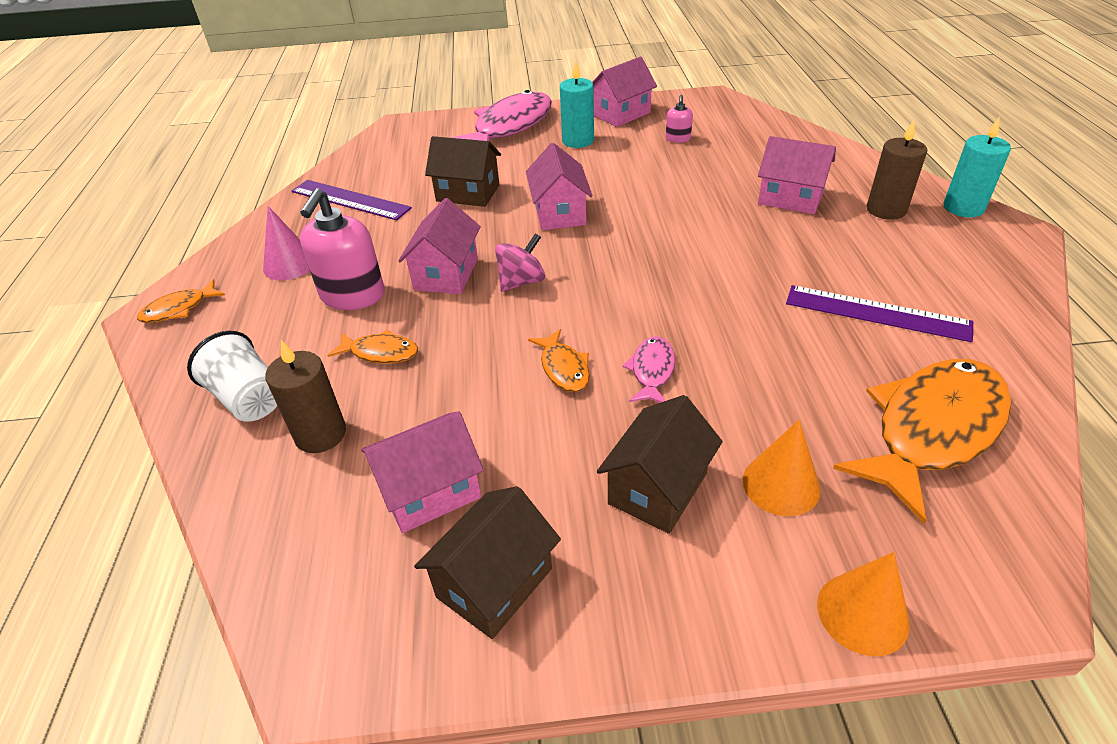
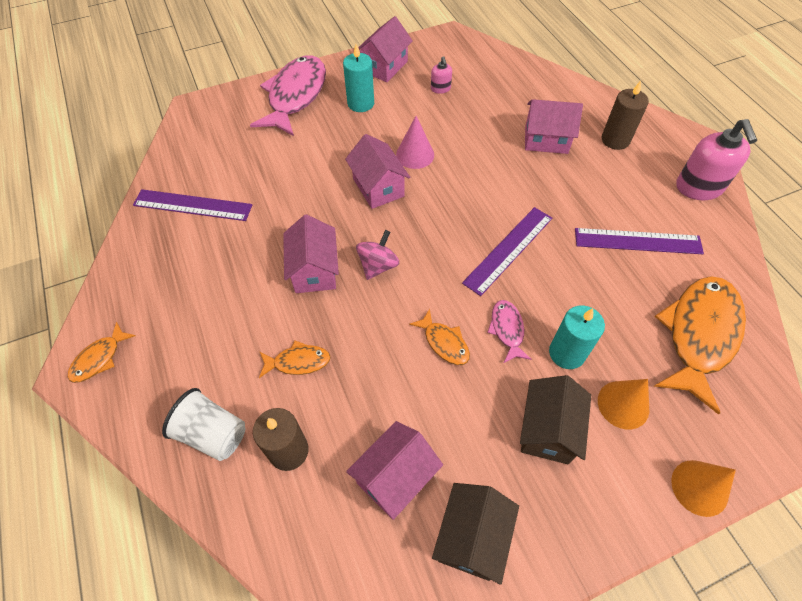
camera: 20 degrees left, 15 degrees up
pink cone [263,206,310,280] -> pink cone moved to [396,116,434,169]
pink soap dispenser [300,188,384,310] -> pink soap dispenser moved to [676,119,757,200]
brown house [425,136,501,207] -> none
turquoise candle [943,116,1011,217] -> turquoise candle moved to [549,305,605,369]
none -> purple ruler [462,207,552,296]

